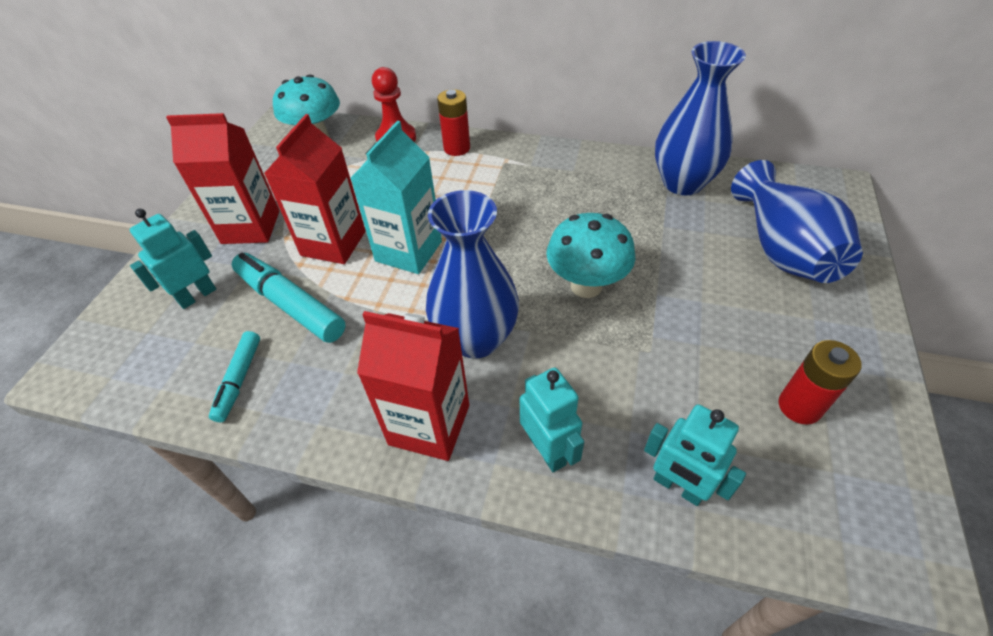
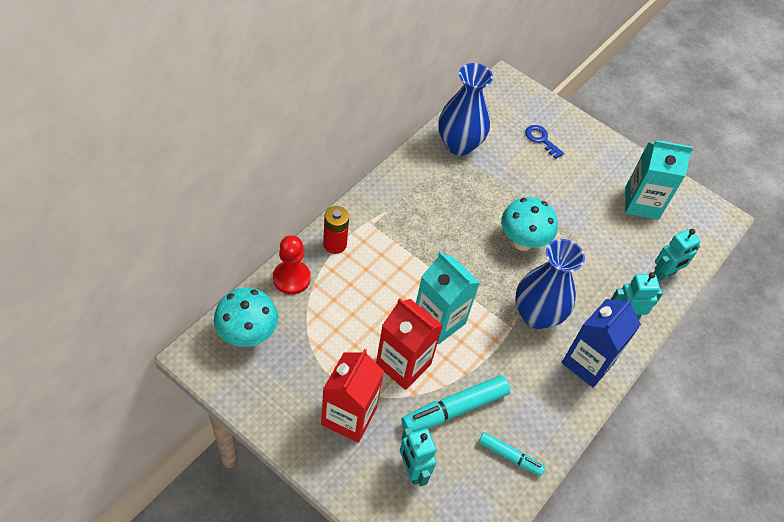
camera: 75 degrees left, 5 degrees up
red carton [357,311,469,461] -> blue carton [562,298,641,388]
blue vase [731,160,863,283] -> blue key [525,125,564,159]
red battery [779,340,861,425] -> turquoise carton [625,140,693,220]

